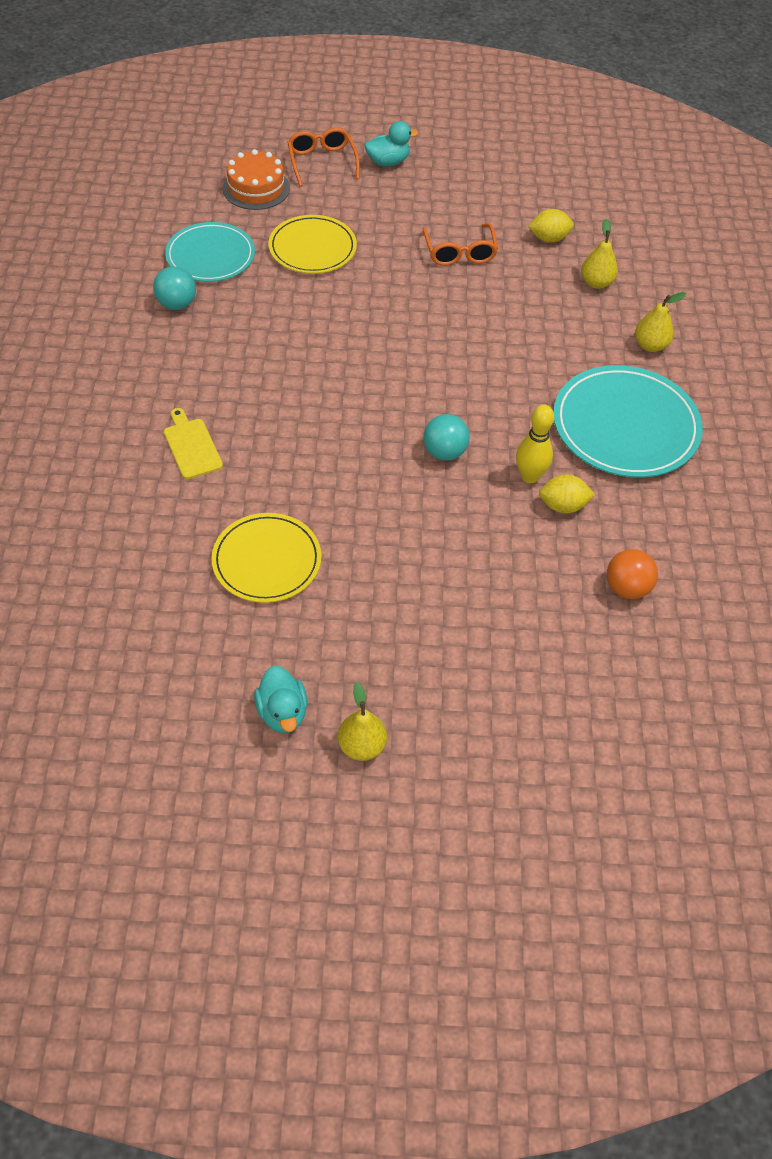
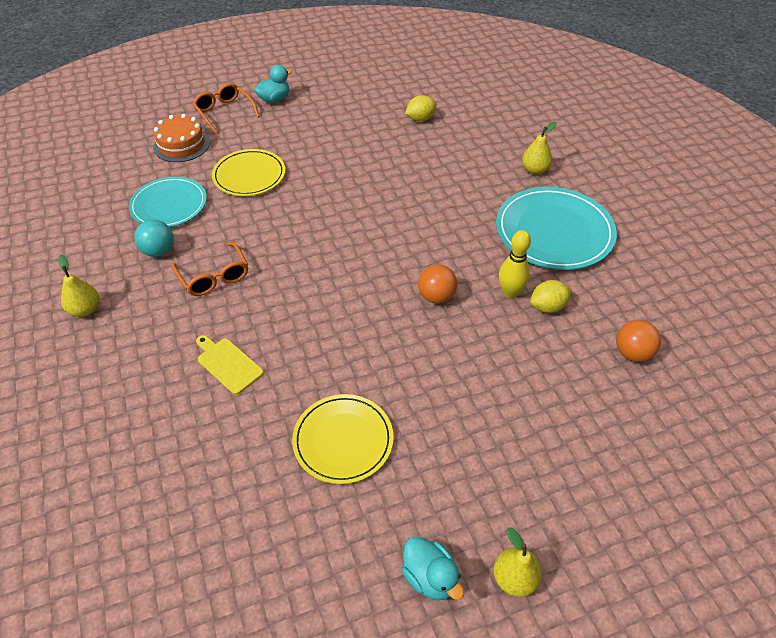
camera: 20 degrees left, 5 degrees down
orange glasses [423,223,498,266] -> orange glasses moved to [172,242,248,296]
turquoise ball [423,414,470,461] -> orange ball [418,264,457,304]
yellow pear [581,219,618,289] -> yellow pear moved to [58,255,99,317]

